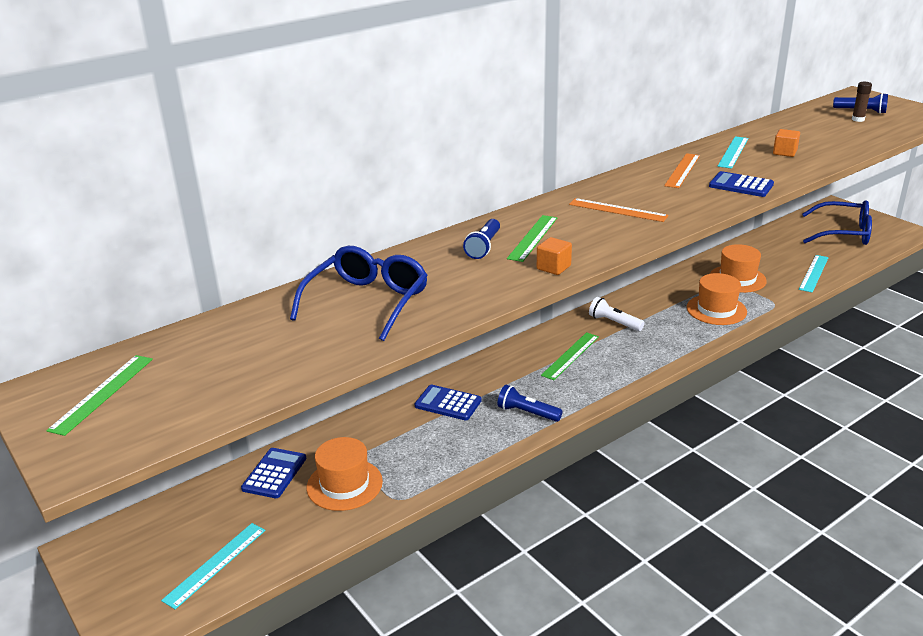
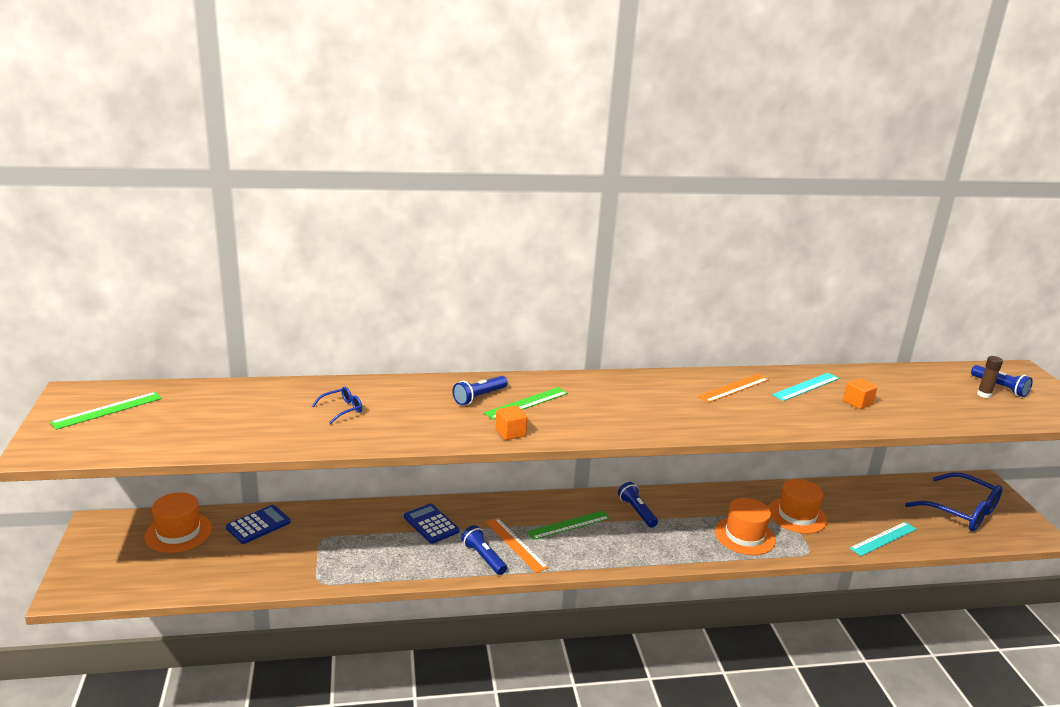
camera: 25 degrees right, 5 degrees down
turquoise ruler [161,523,266,609] -> none
blue glasses [290,246,428,341] -> blue glasses [312,387,362,424], size x0.45
orange hat [307,437,383,511] -> orange hat moved to [144,492,212,553]
orange ruler [569,198,669,222] -> orange ruler moved to [486,518,548,573]
white flashlight [589,297,644,331] -> blue flashlight [618,482,658,528]
blue calculator [709,171,774,197] -> none

